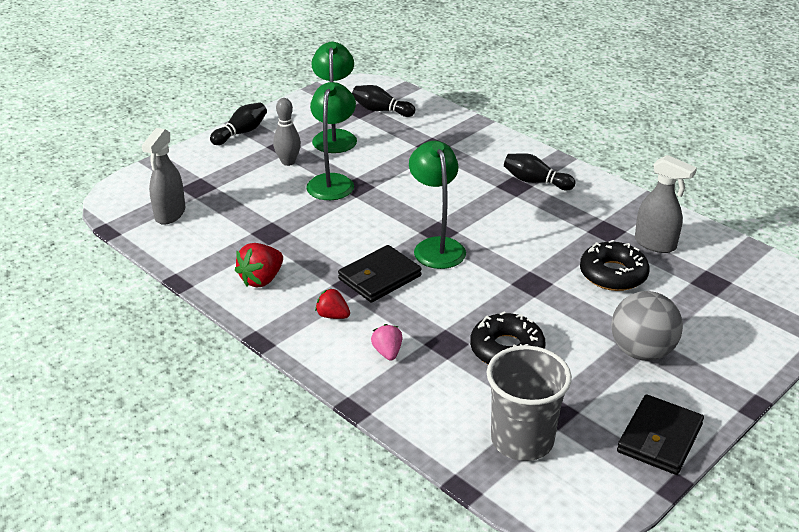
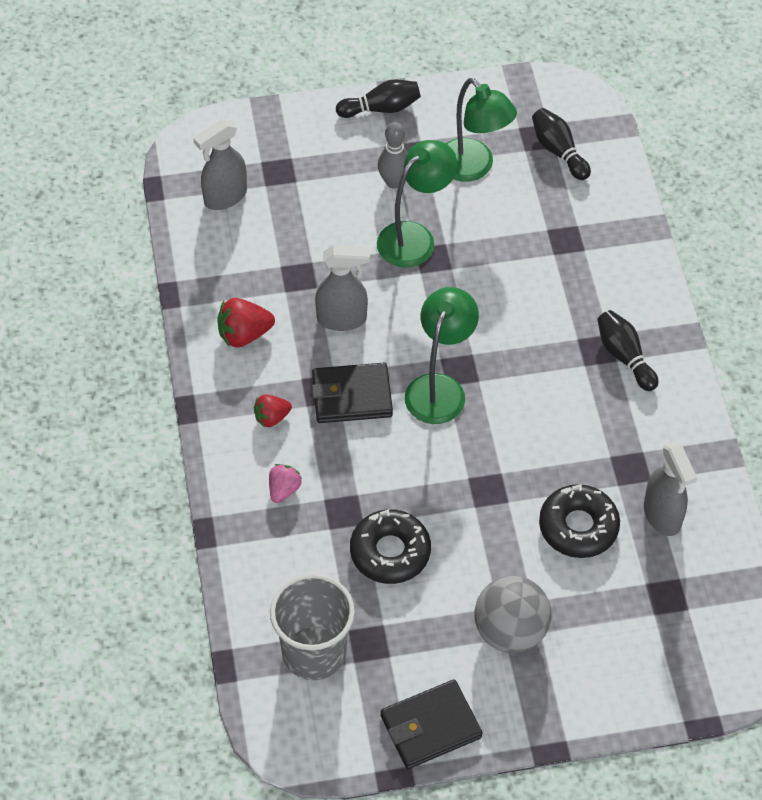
camera: 35 degrees right, 20 degrees up
green lamp [311,41,357,153] -> green lamp turned 105 degrees clockwise [446,78,517,182]
red strawberry [315,288,350,319] -> red strawberry turned 90 degrees counterclockwise [254,394,292,428]
none -> grey spray bottle [315,245,370,331]

